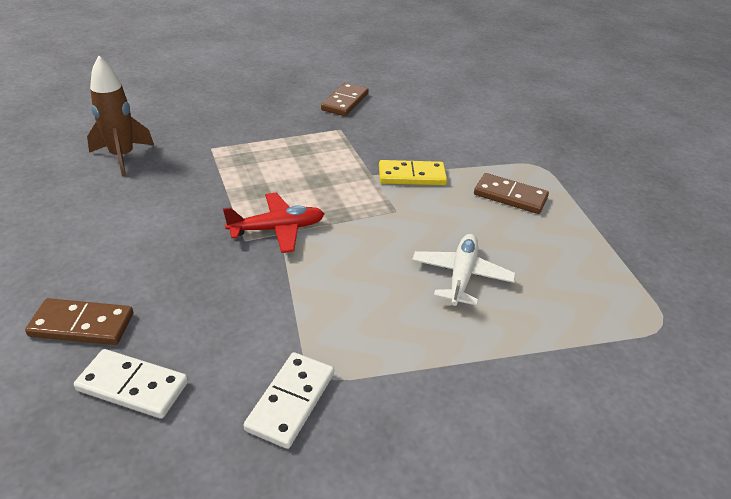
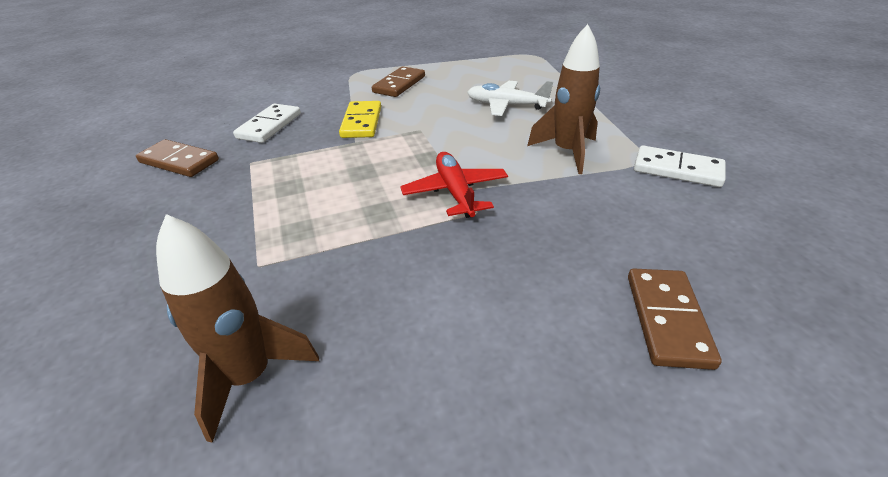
camera: 85 degrees left, 0 degrees up
white domino [74,349,188,419] -> white domino moved to [233,104,301,143]
none -> brown rocket [527,24,600,174]

